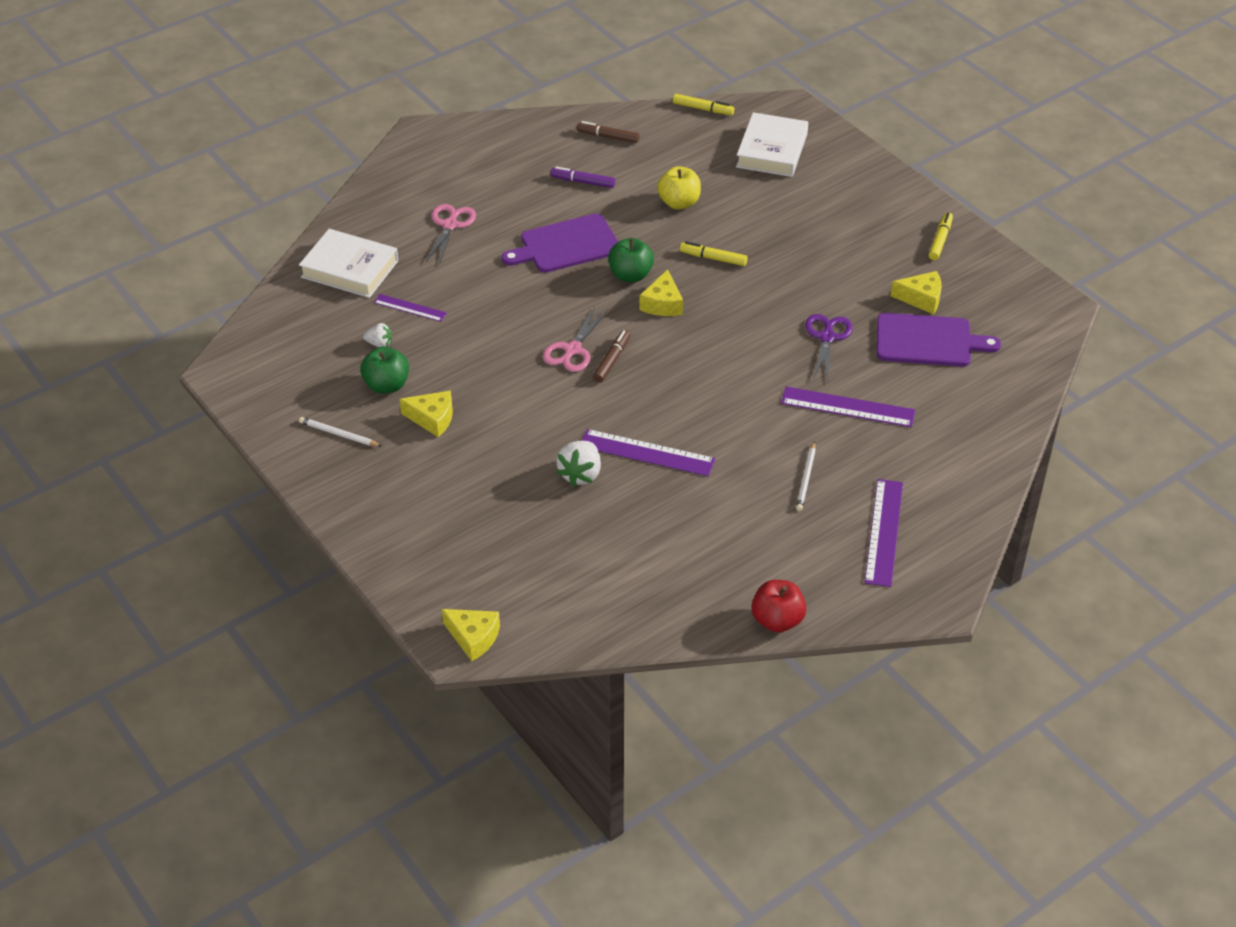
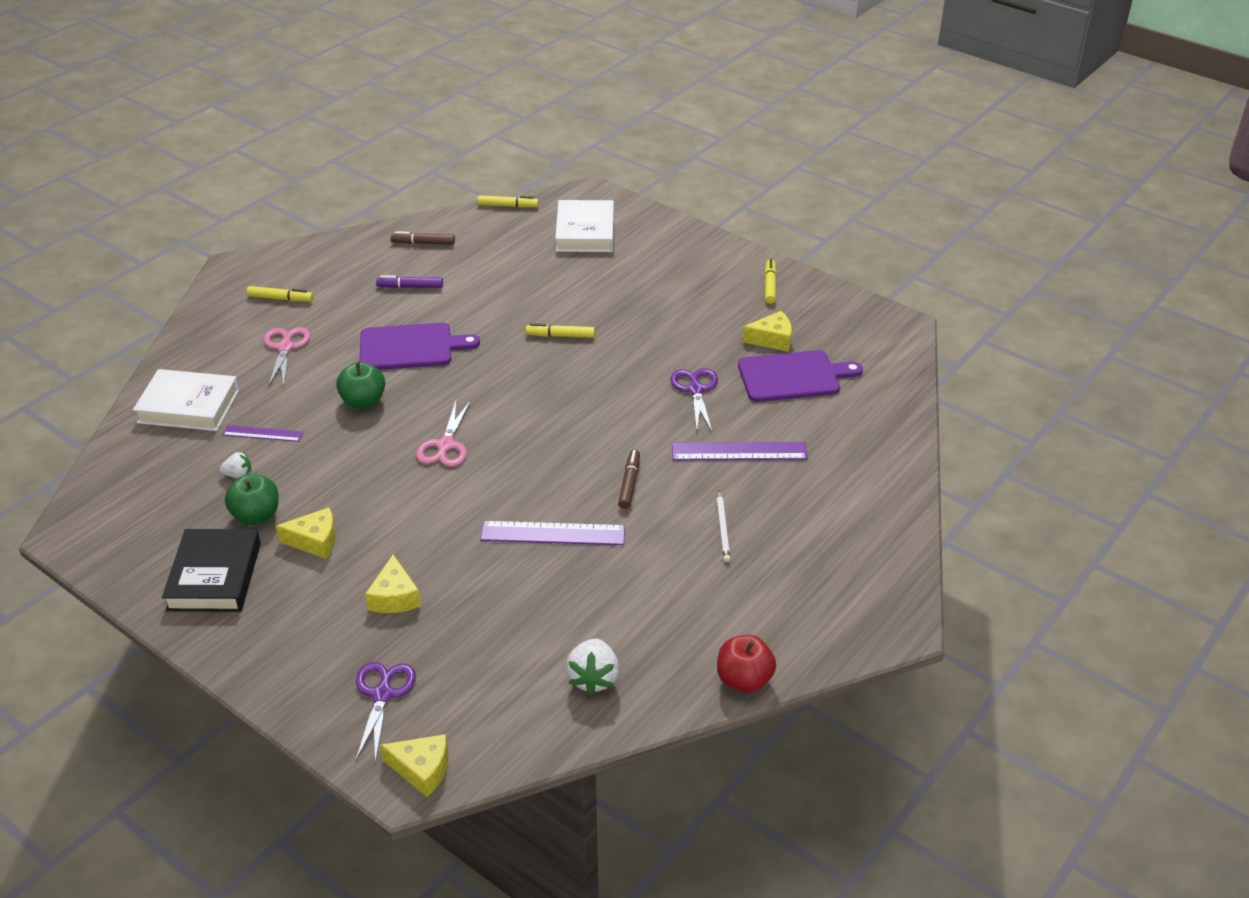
camera: 15 degrees left, 5 degrees down
white pencil [299,417,382,447] -> black book [162,529,261,612]
purple cutting board [502,214,618,273] -> purple cutting board turned 150 degrees counterclockwise [359,323,480,370]
white strawberry [556,441,601,487] -> white strawberry moved to [566,639,619,695]
brown marker [593,330,630,383] -> brown marker moved to [618,449,640,509]
green apple [608,238,654,282] -> green apple moved to [336,362,385,409]
yellow cheese [639,269,683,316] -> yellow cheese moved to [365,555,421,613]
yellow apple [657,166,701,210] -> none
purple ruler [865,479,903,587] -> none
none -> yellow marker [247,286,313,302]
none -> purple scissors [355,662,416,762]

